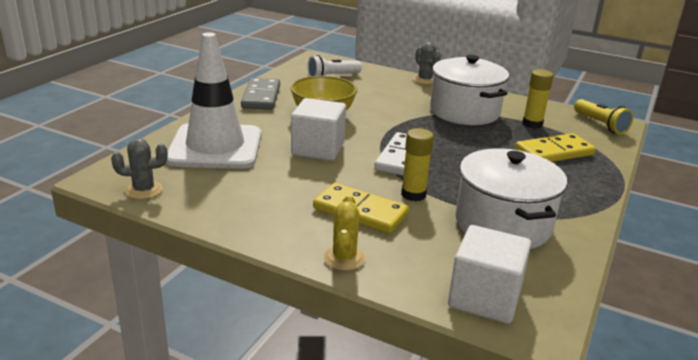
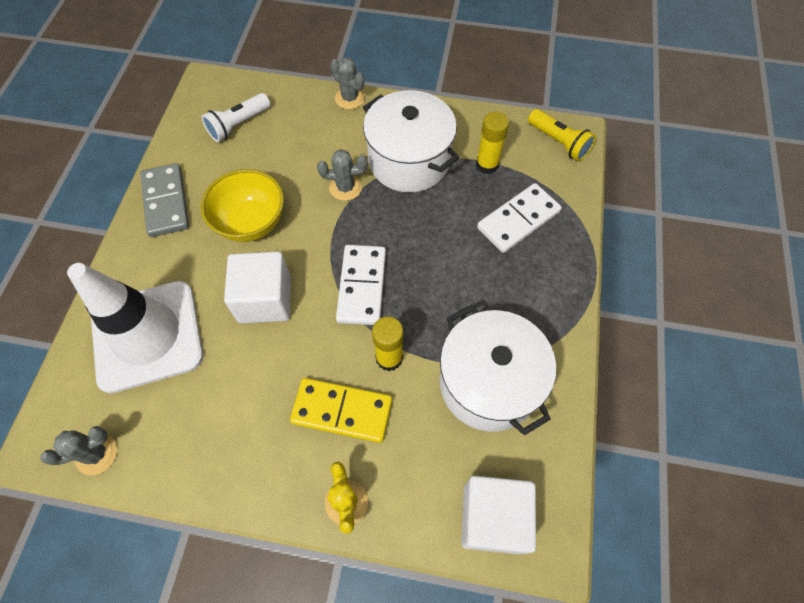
camera: 15 degrees left, 35 degrees up
yellow domino [515,133,596,162] -> white domino [477,183,562,253]
none -> grey cactus [317,149,368,201]

